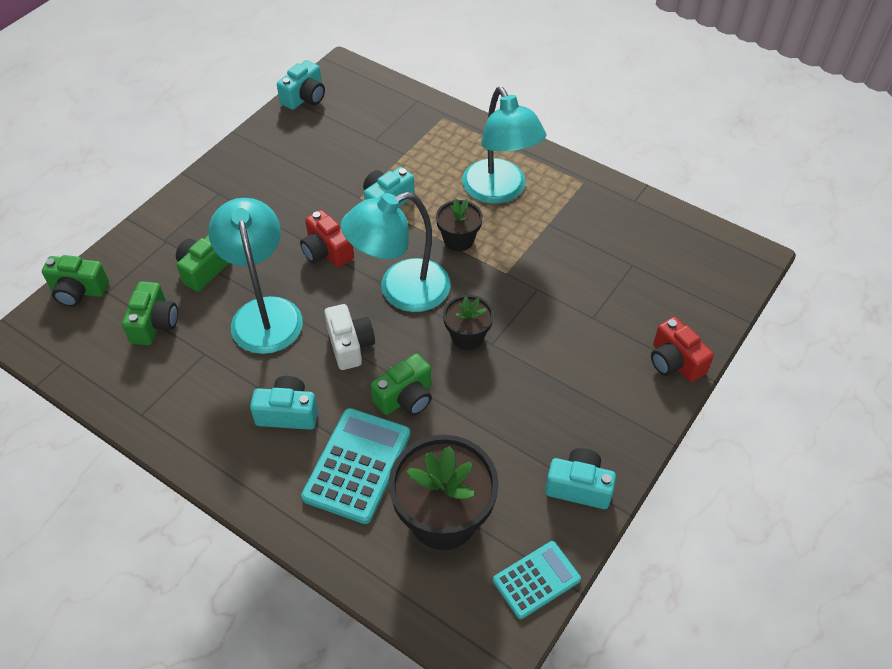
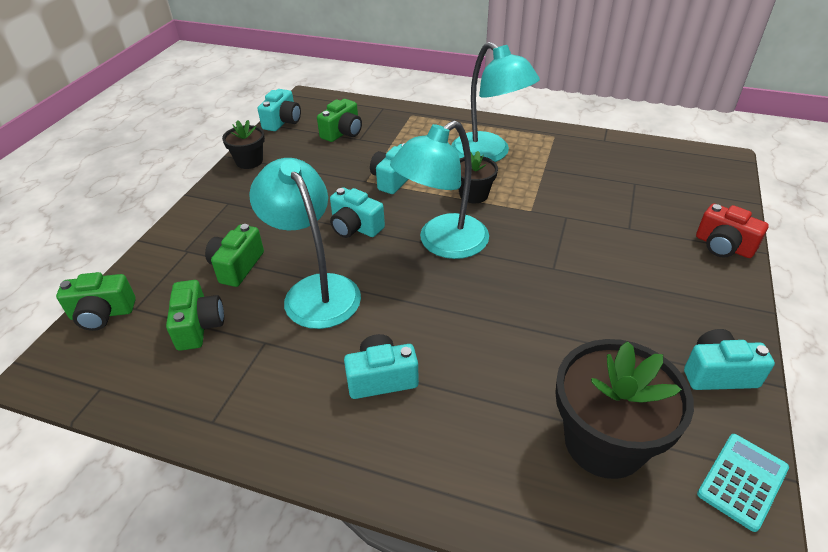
camera: 15 degrees left, 10 degrees down
red camera [300,210,354,267] -> turquoise camera [330,187,385,238]
turquoise calculator [301,408,410,524] -> none
white camera [324,304,375,370] -> none
green camera [371,354,432,416] -> green camera moved to [317,99,362,142]
black flower pot [443,295,494,350] -> black flower pot moved to [222,120,265,169]

